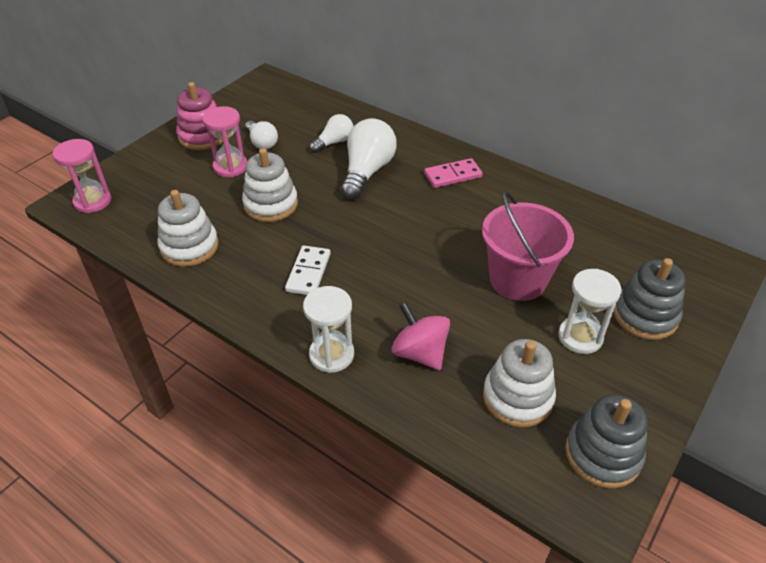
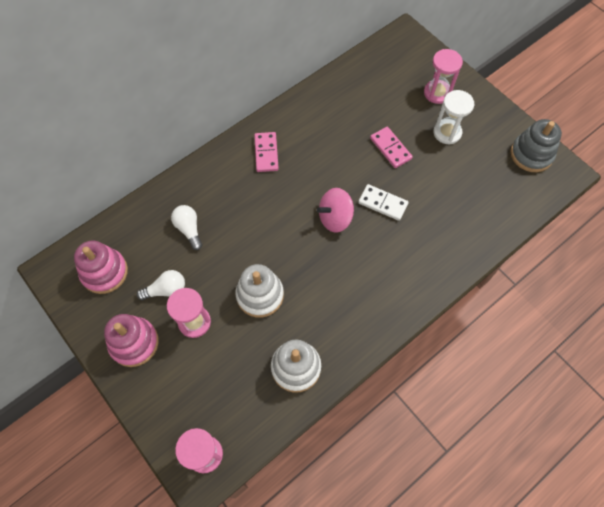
camera: 75 degrees left, 20 degrees up
white domino [285,246,331,295] -> white domino moved to [358,184,408,221]
white hourglass [303,286,354,373] -> none
white light bulb [341,118,397,200] -> none
pink spinning top [392,302,450,370] -> pink spinning top moved to [317,188,354,233]
pink bucket [482,190,574,301] -> pink domino [370,127,413,168]
white stacking toy [483,339,556,427] -> none
grey stacking toy [614,258,685,340] -> pink hourglass [424,49,463,104]
none -> pink stacking toy [74,241,128,294]

